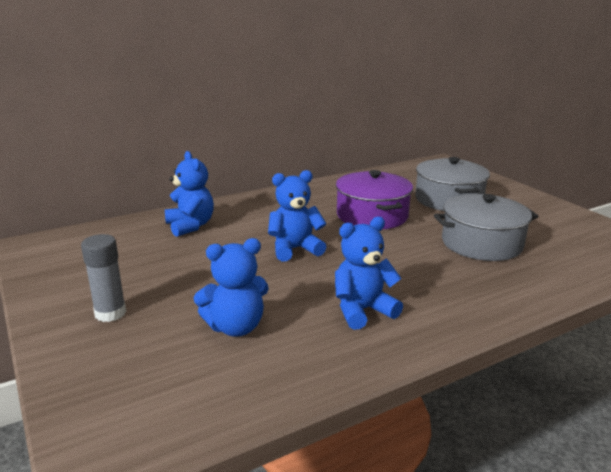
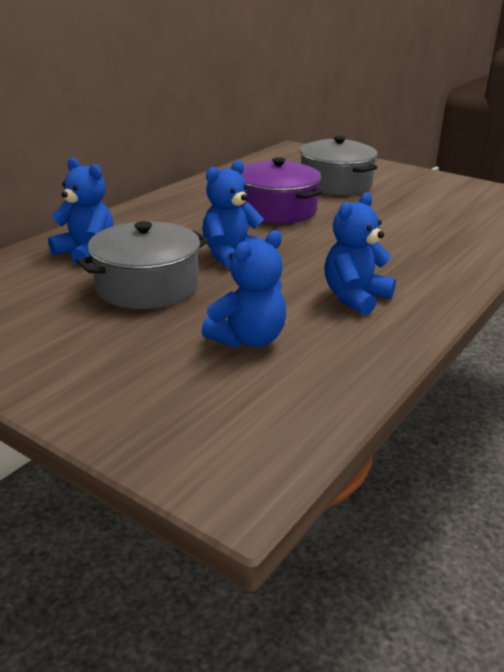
camera: 25 degrees left, 5 degrees up
grey glue stick [81,234,126,322] -> none
grey pot [434,194,539,261] -> grey pot moved to [77,221,209,309]

